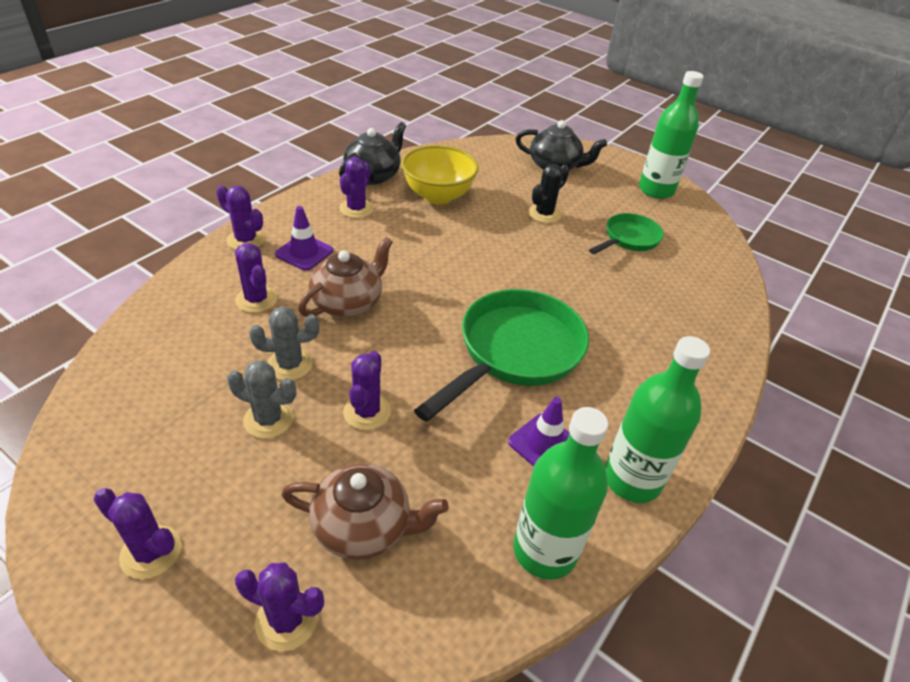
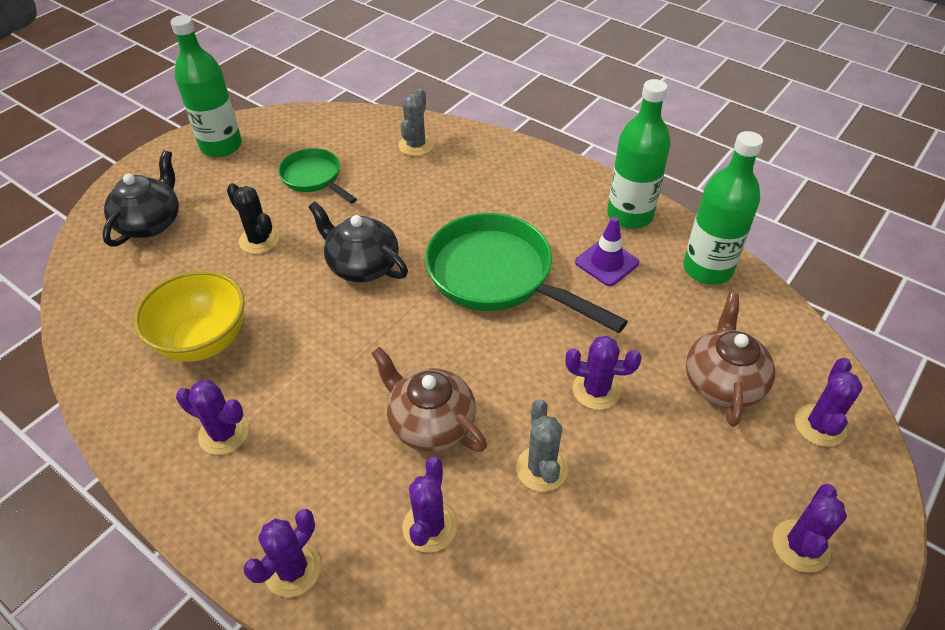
camera: 85 degrees left, 5 degrees up
grey cactus [227,361,296,439] -> grey cactus moved to [398,89,434,156]
purple cactus [235,243,277,313] -> purple cactus turned 45 degrees counterclockwise [402,457,457,553]
purple traffic cone [275,206,333,271] -> none
black teapot [339,122,406,185] -> black teapot moved to [308,201,408,282]

